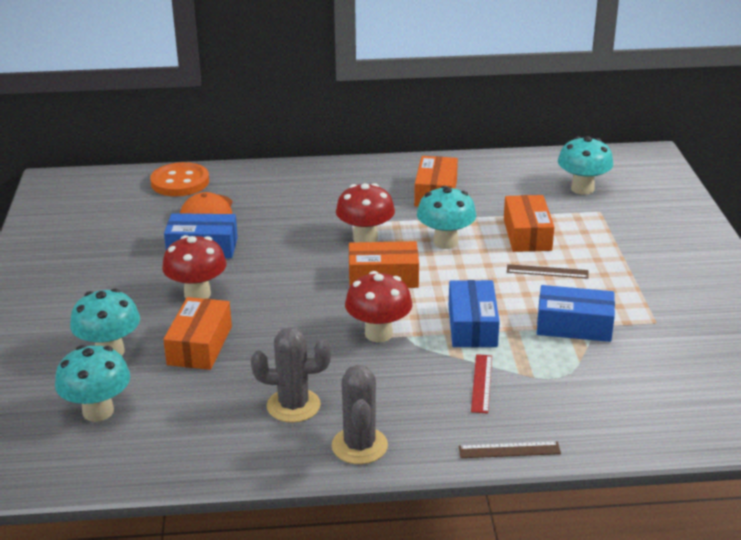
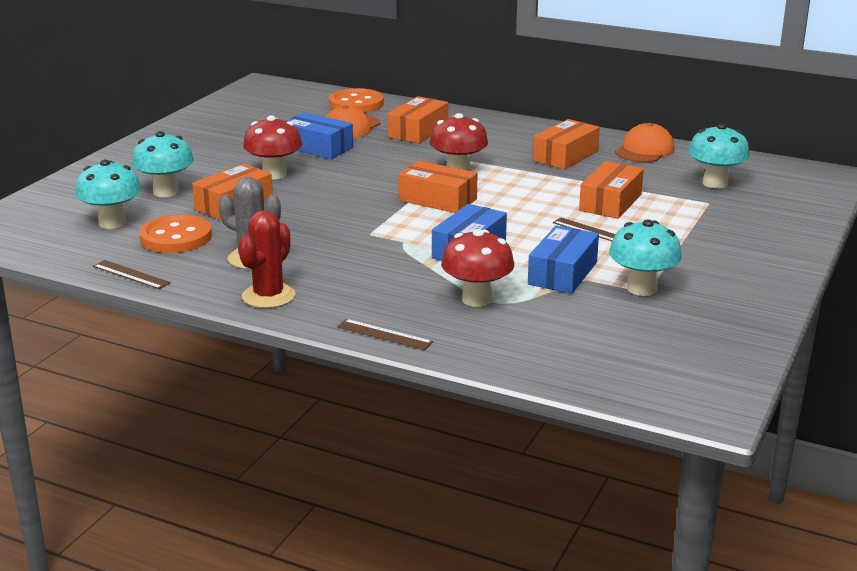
camera: 30 degrees right, 5 degrees down
grey cactus [332,365,388,464] -> red cactus [238,210,296,308]
red mushroom [345,271,412,342] -> red mushroom moved to [441,229,514,307]
turquoise mushroom [417,186,476,249] -> turquoise mushroom moved to [609,219,682,296]
red ruler [471,354,492,414] -> none
blue box [537,285,615,342] -> blue box turned 75 degrees clockwise [528,225,599,294]
none -> brown ruler [93,260,171,289]
none -> orange button [139,215,212,253]
none -> orange box [387,96,448,144]
none -> orange cap [615,123,674,162]

